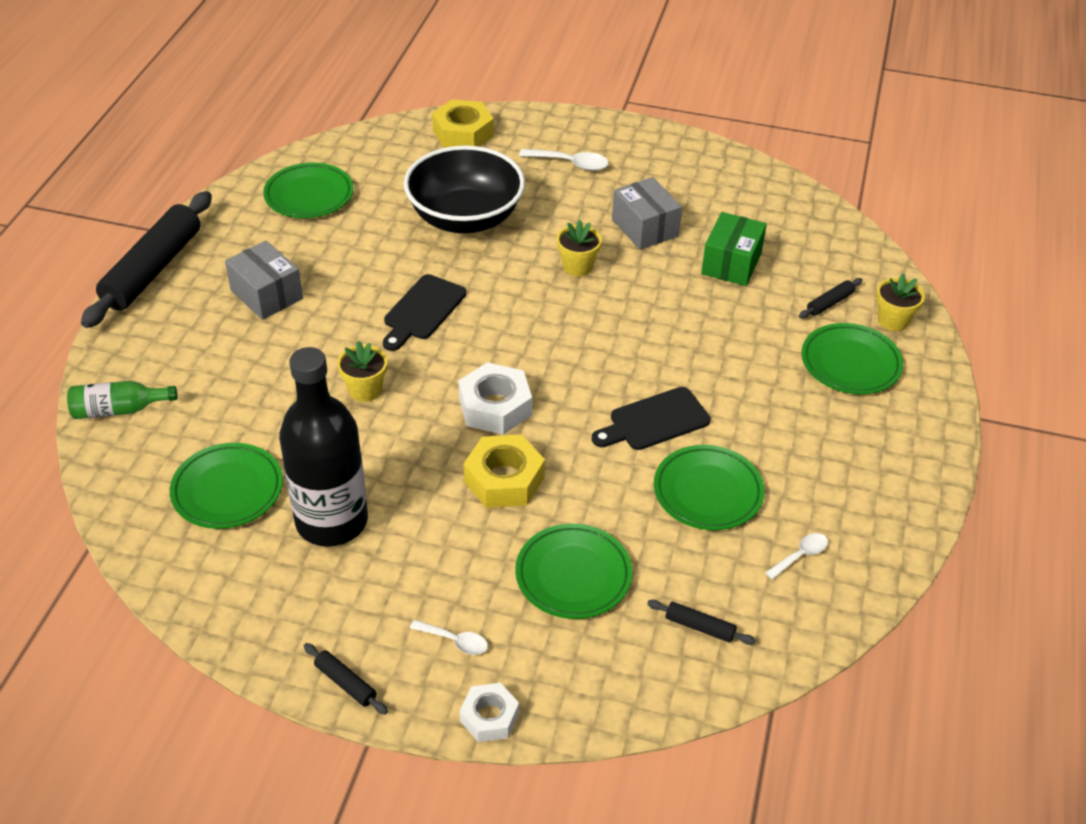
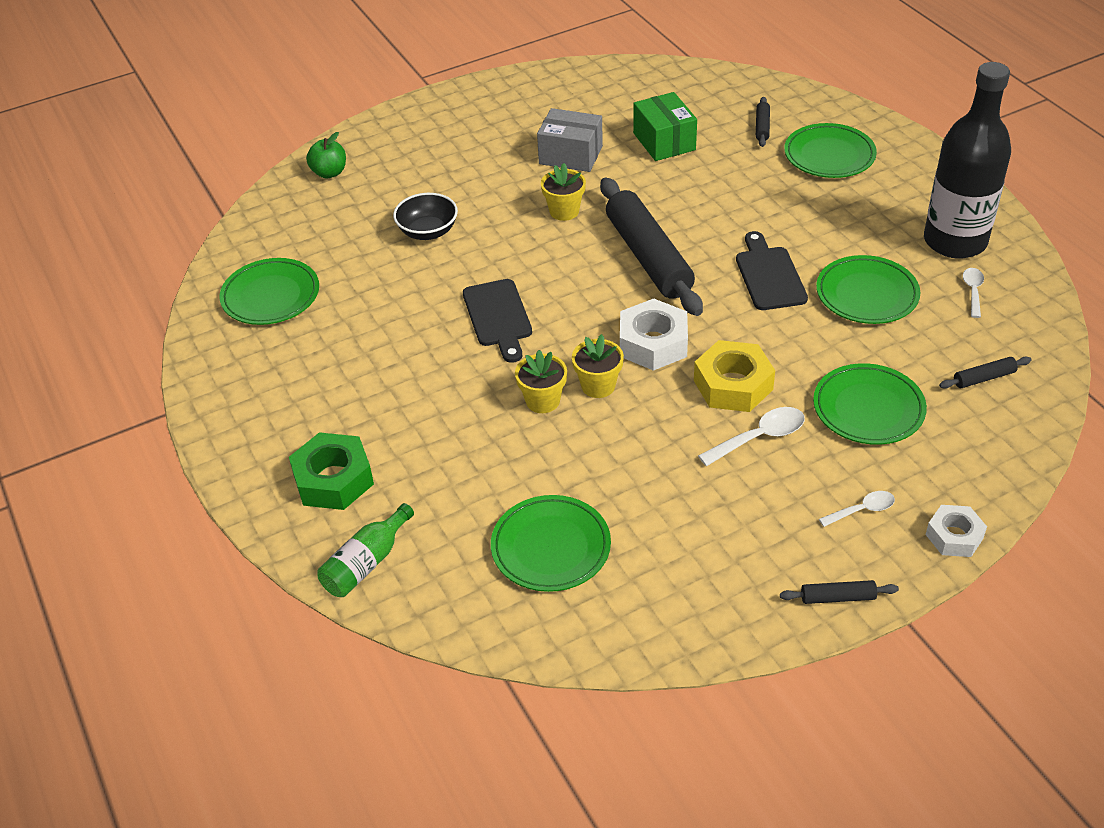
camera: 40 degrees left, 0 degrees up
black rolling pin [81,191,212,328] -> black rolling pin moved to [600,178,703,316]
grey box [225,241,303,320] -> none
black bottle [279,347,368,547] -> black bottle moved to [924,62,1011,259]
black bowl [404,145,525,233] -> black bowl [393,193,458,240], size x0.51
yellow nut [432,99,494,148] -> green apple [306,132,346,178]
white spoon [519,149,609,171] -> white spoon moved to [698,407,805,466]
black cutting board [592,387,710,450] -> black cutting board turned 150 degrees clockwise [736,231,808,310]
yellow flower pot [876,274,925,331] -> yellow flower pot moved to [572,334,624,398]
none -> green nut [289,432,374,510]

